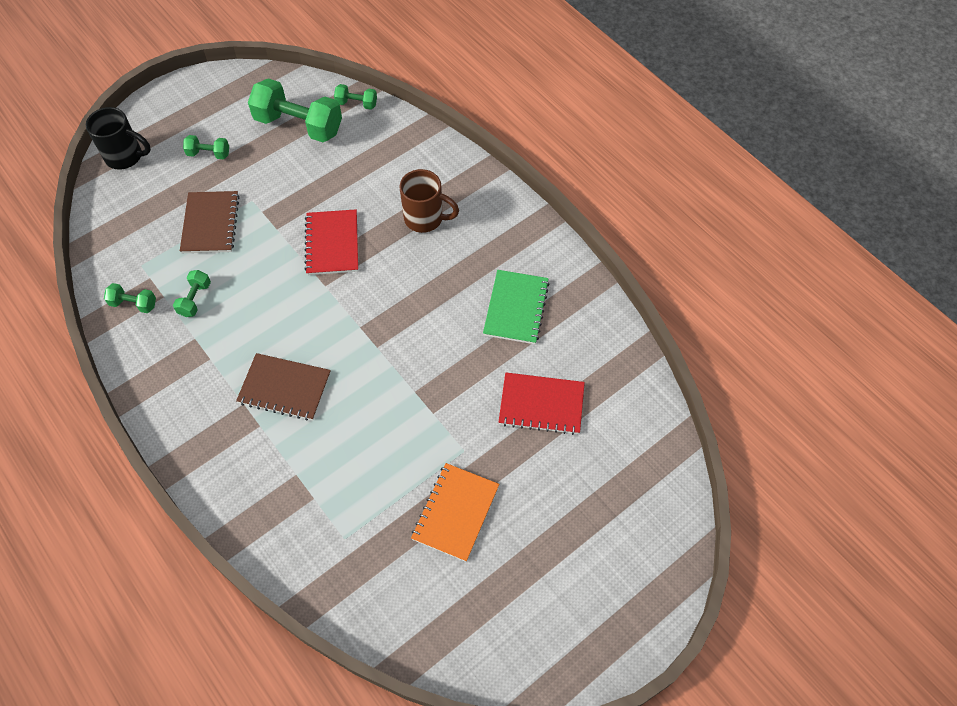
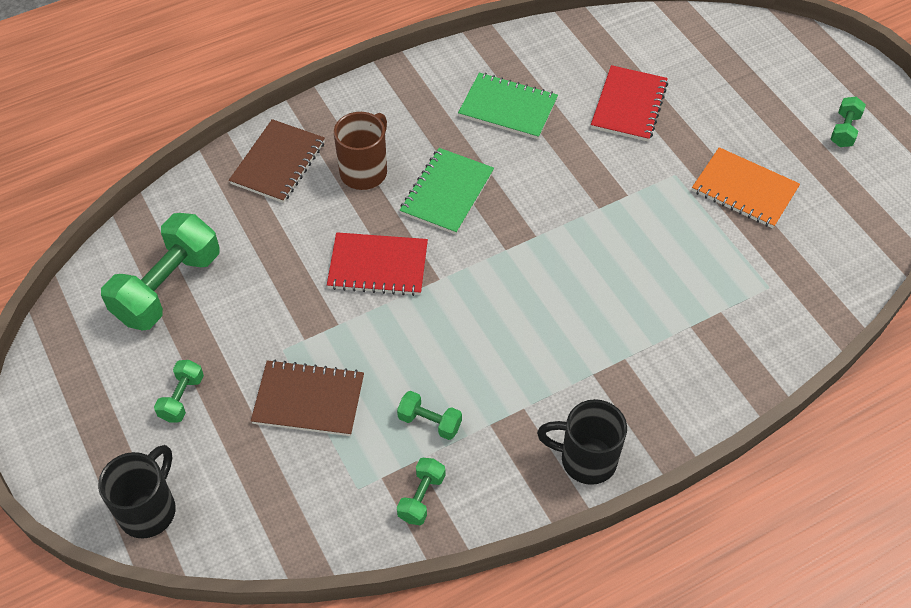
camera: 80 degrees left, 5 degrees down
brown notebook [236,353,331,421] -> brown notebook moved to [229,119,325,203]
green dumbbell [334,84,377,110] -> green dumbbell moved to [831,97,866,147]
none -> green notebook [400,148,494,235]
none -> black mug [537,399,627,485]

